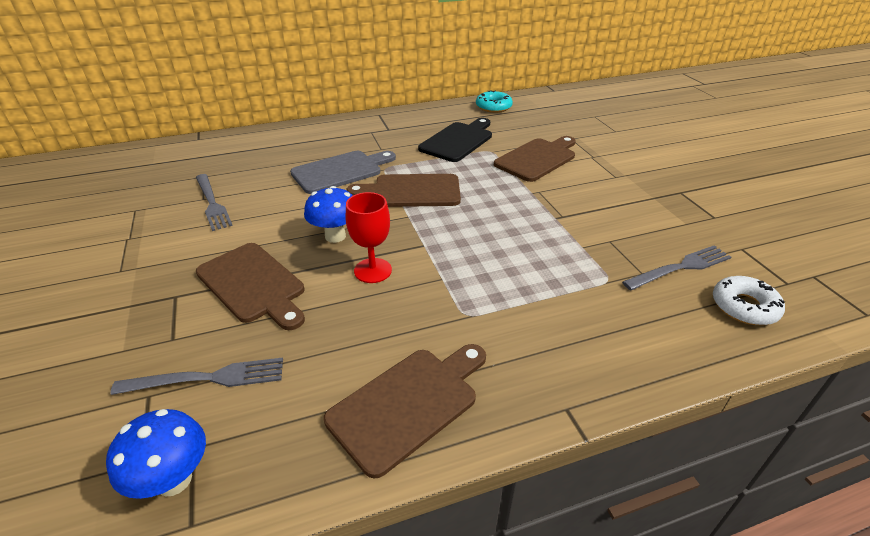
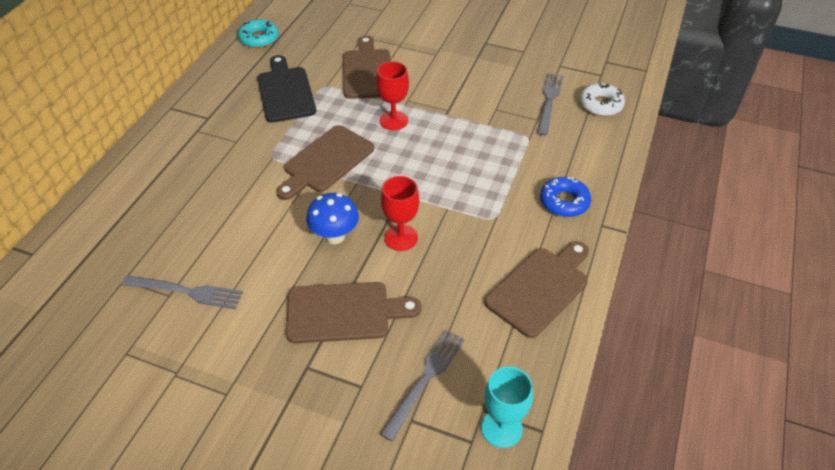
camera: 50 degrees left, 10 degrees up
blue mushroom [106,409,206,499] -> turquoise goblet [481,366,533,448]
grey cutting board [290,151,396,194] -> none
brown cutting board [324,344,486,479] -> brown cutting board turned 45 degrees clockwise [485,241,589,338]
none -> red goblet [376,61,409,130]
none -> blue donut [540,177,591,217]

